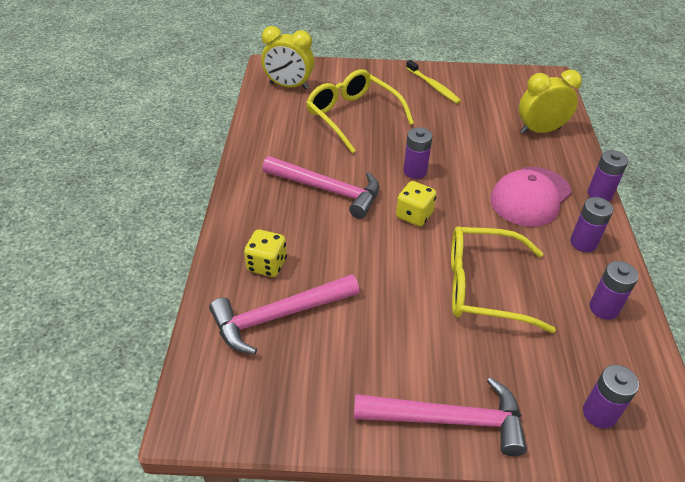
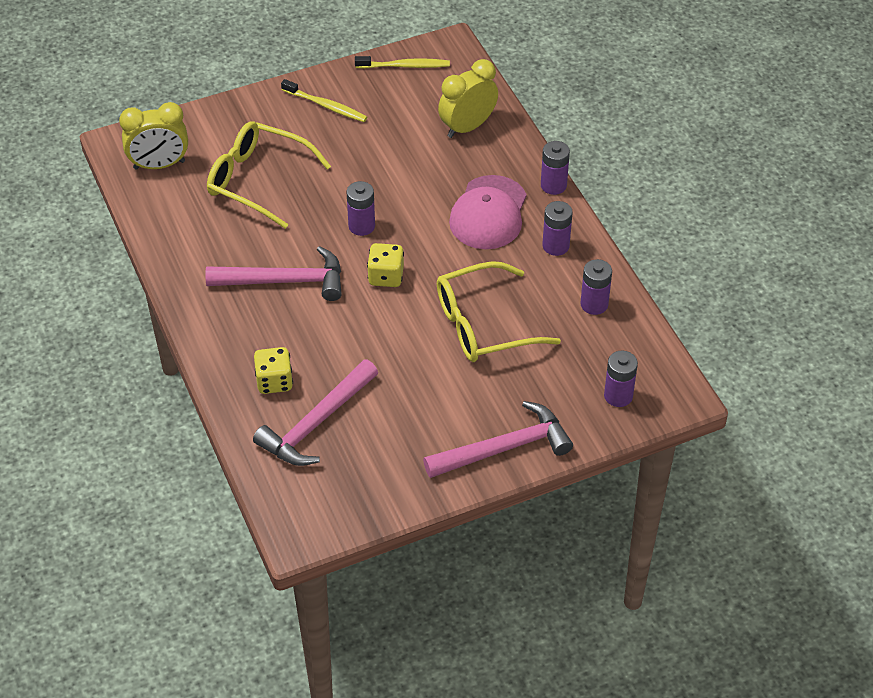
camera: 25 degrees left, 5 degrees up
none -> yellow toothbrush [355,56,450,69]

